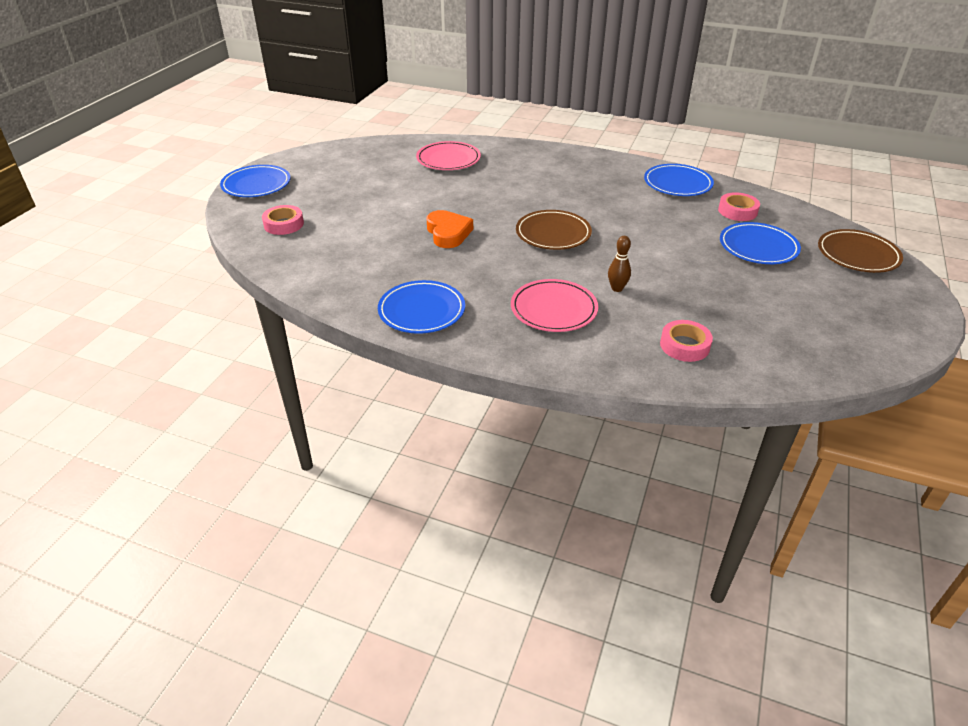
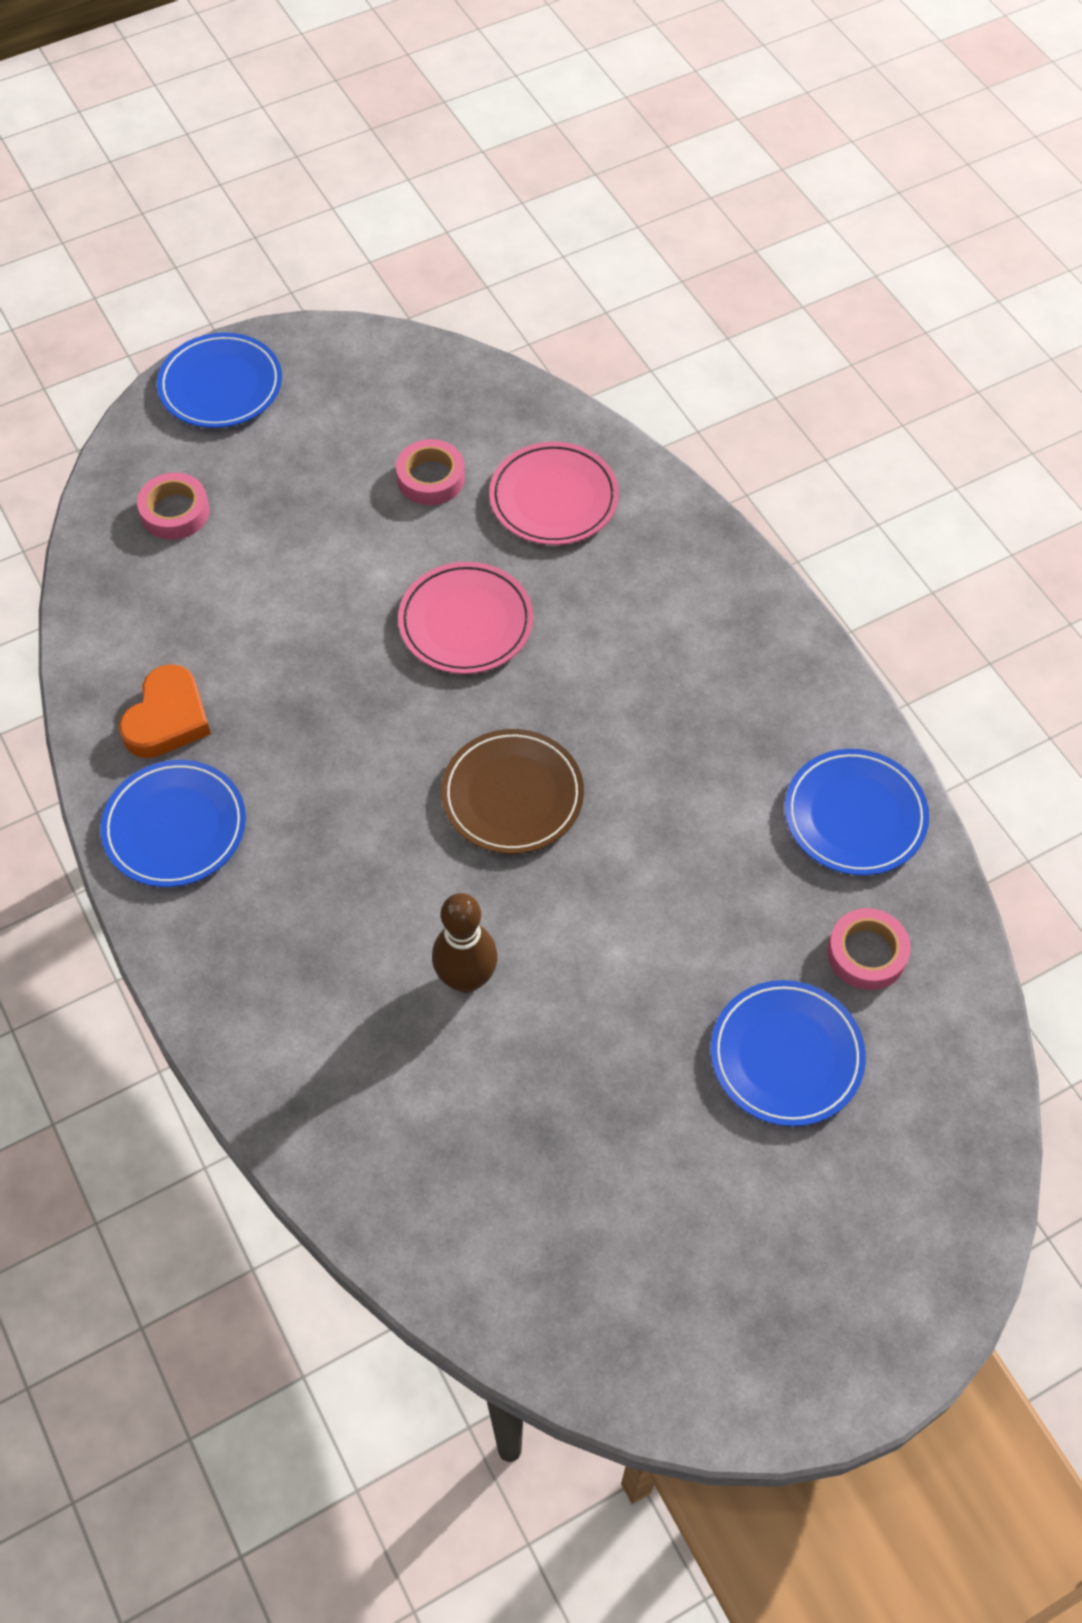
camera: 40 degrees right, 20 degrees up
orange heart [426,210,473,248] -> orange heart moved to [119,664,211,758]
pink plate [511,279,598,332] -> pink plate moved to [398,562,533,674]
brown bowling pin [608,236,631,292] -> brown bowling pin [432,893,498,993], size x1.58
pink tape [660,320,713,362] -> pink tape moved to [396,439,465,505]
brown plate [818,229,903,273] -> none

